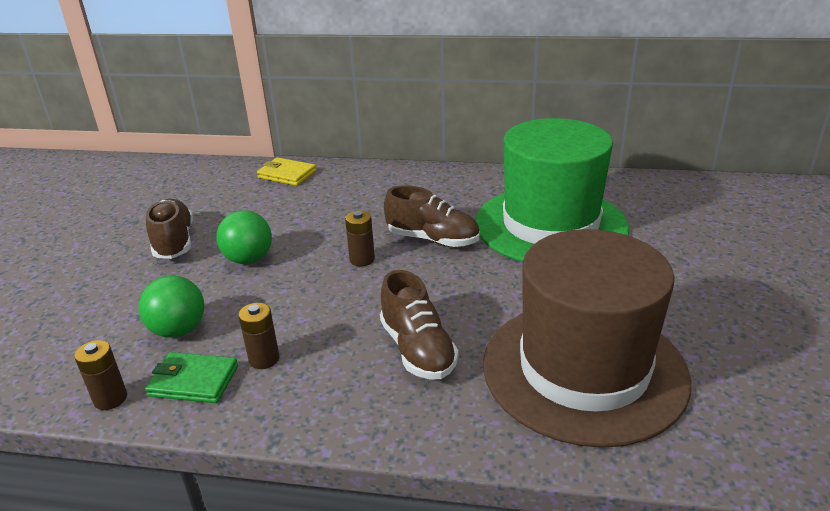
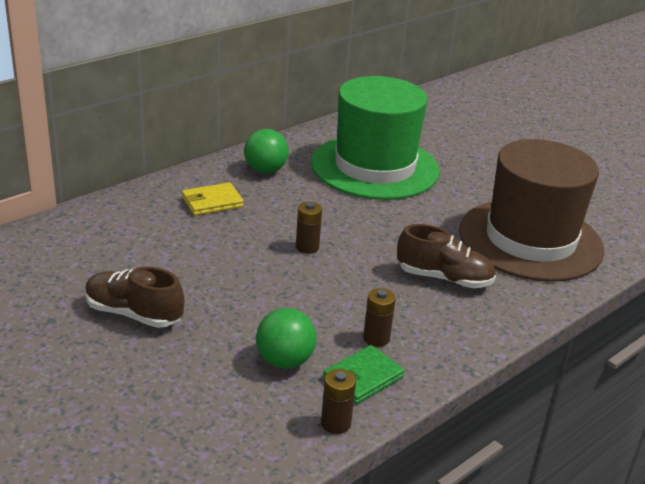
camera: 55 degrees left, 0 degrees up
green ball [216,210,272,264] -> green ball moved to [244,129,289,174]
yellow wallet [257,157,316,186] -> yellow wallet moved to [182,182,244,216]
brown shoe [384,186,479,247] -> none

